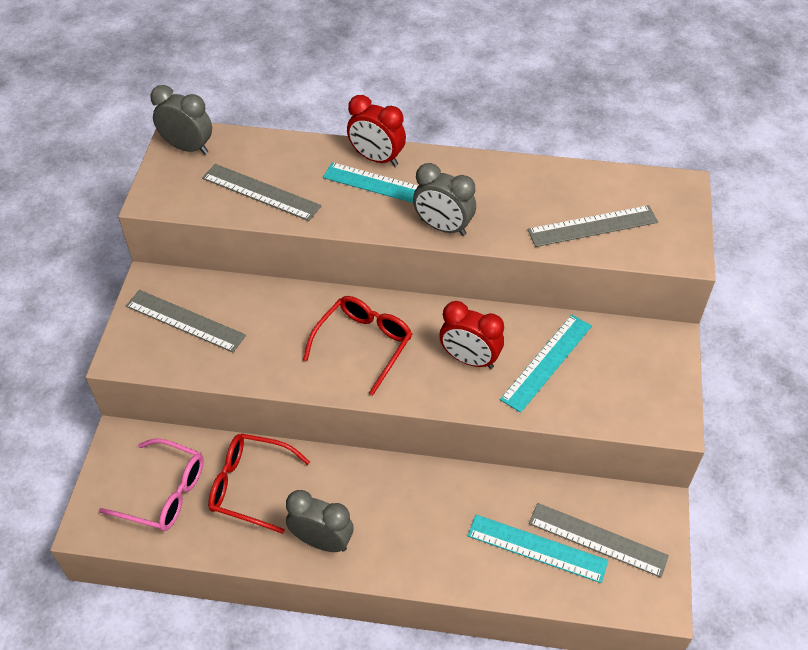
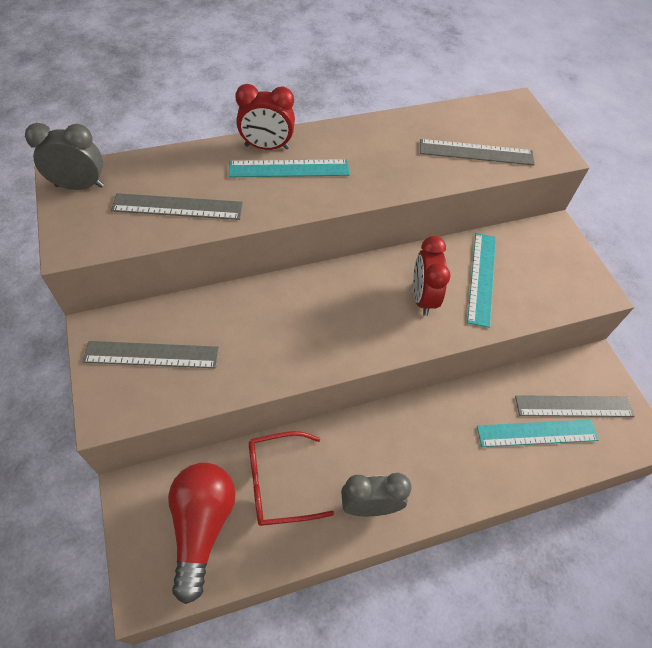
camera: 30 degrees left, 5 degrees up
pink glasses [99,439,204,531] -> red light bulb [168,463,236,604]
red glasses [303,296,412,395] -> none
grey clock [413,163,476,236] -> none
red clock [440,301,504,369] -> red clock turned 90 degrees clockwise [413,236,451,316]
grey ruler [528,205,658,247] -> grey ruler turned 45 degrees clockwise [420,139,535,165]

